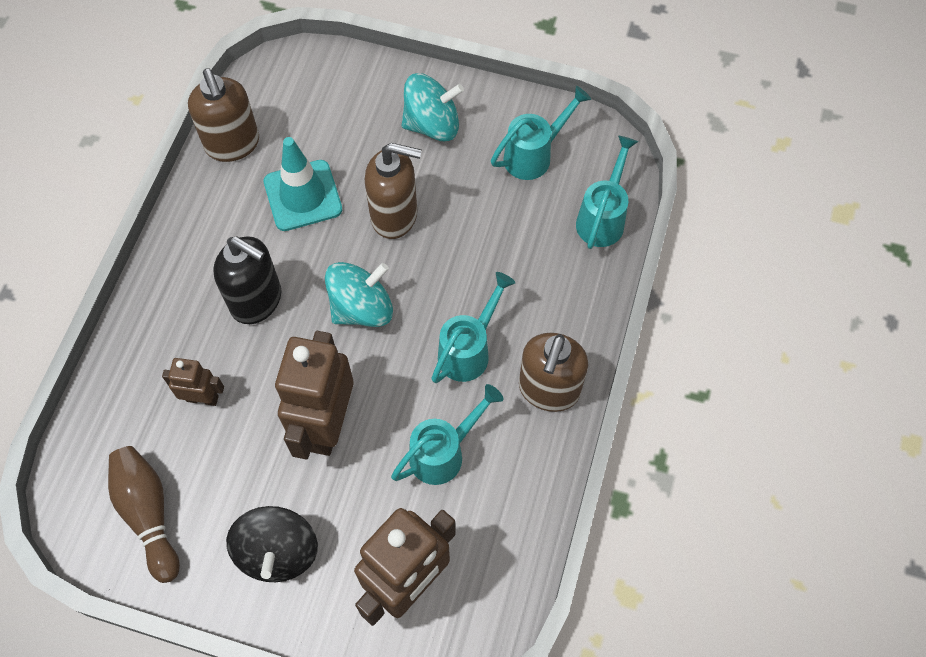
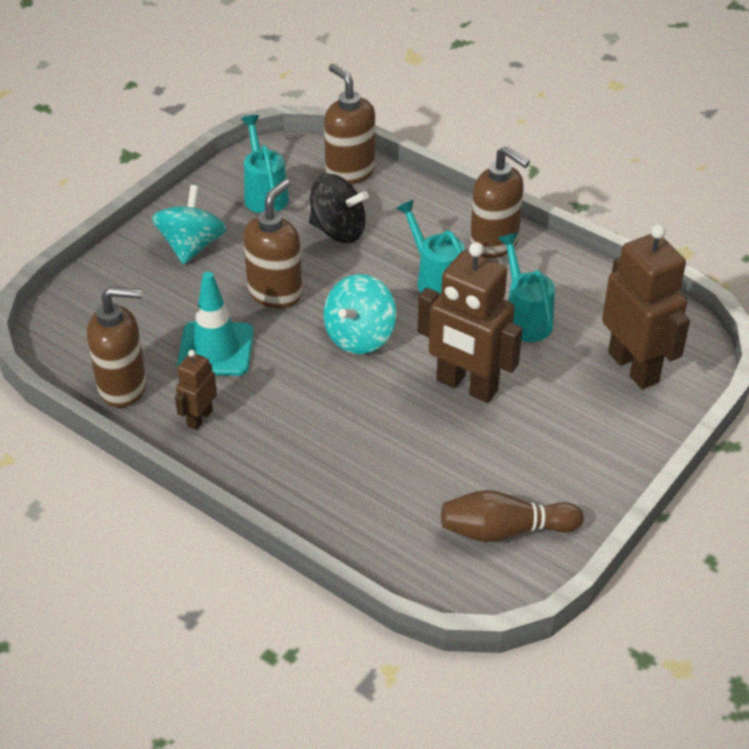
camera: 70 degrees left, 20 degrees down
brown robot [162,358,224,406] -> brown robot moved to [175,350,217,430]
black soap dispenser [213,236,281,324] -> none
black spinning top [226,506,318,582] -> black spinning top moved to [309,173,369,243]
turquoise spinning top [325,262,393,327] -> turquoise spinning top turned 135 degrees counterclockwise [323,274,396,354]
turquoise watering can [576,136,638,249] -> brown soap dispenser [324,64,375,184]

